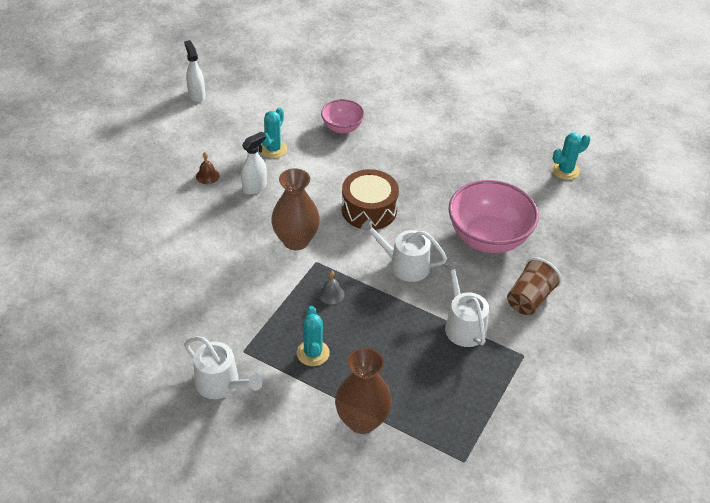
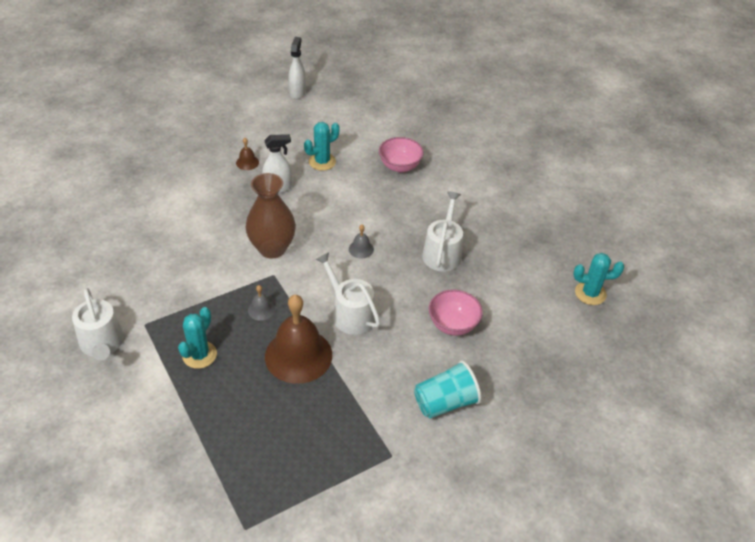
camera: 30 degrees right, 0 degrees up
brown vase [335,347,392,434] -> none
brown drum [342,169,399,230] -> grey bell [349,225,374,259]
white watering can [445,262,489,347] -> white watering can moved to [422,192,463,272]
pink bowl [449,180,539,253] -> pink bowl [429,289,483,336], size x0.54
brown cup [507,257,562,315] -> turquoise cup [414,360,482,418]
none -> brown bell [265,295,332,384]

